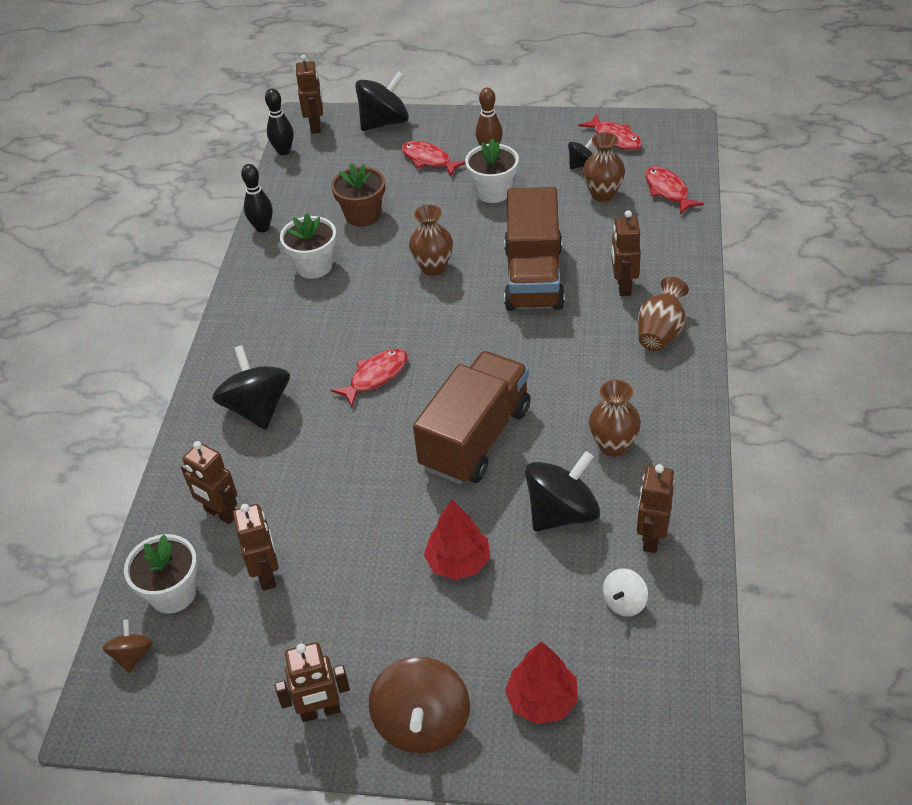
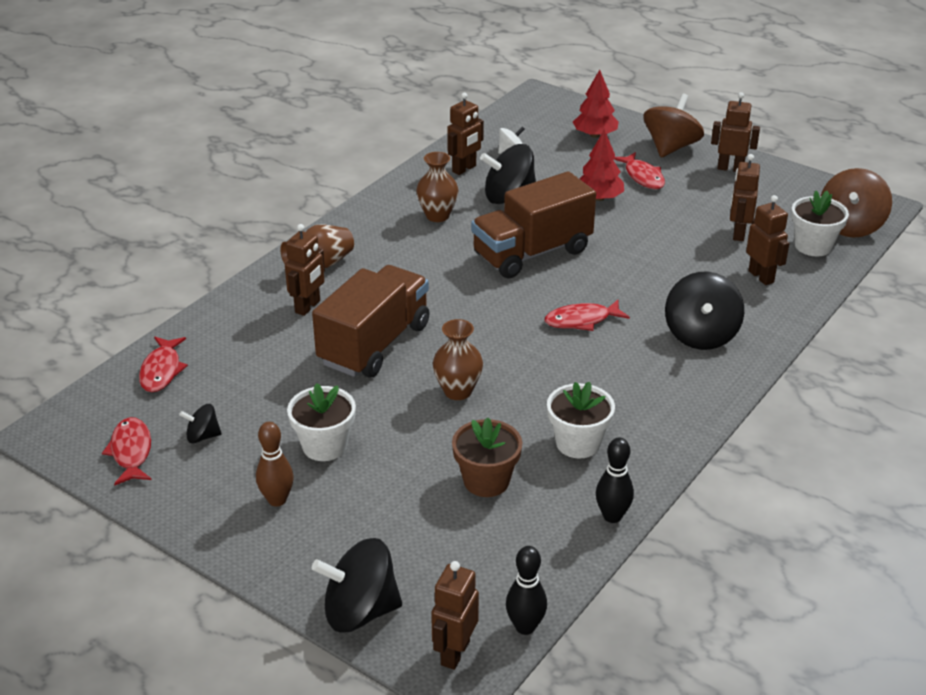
camera: 155 degrees left, 10 degrees down
brown spinning top [103,619,153,673] -> brown spinning top [821,168,892,238], size x1.94
red fish [401,141,465,176] -> red fish moved to [614,152,665,189]
brown vase [583,132,625,202] -> none

